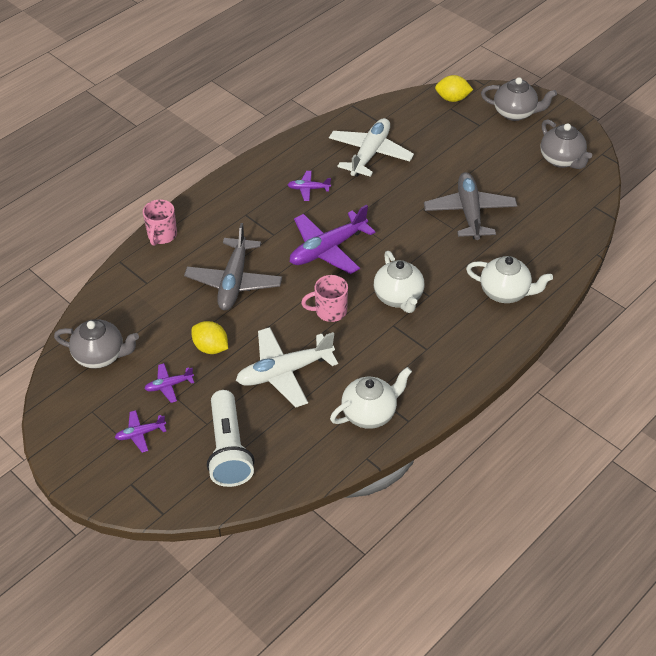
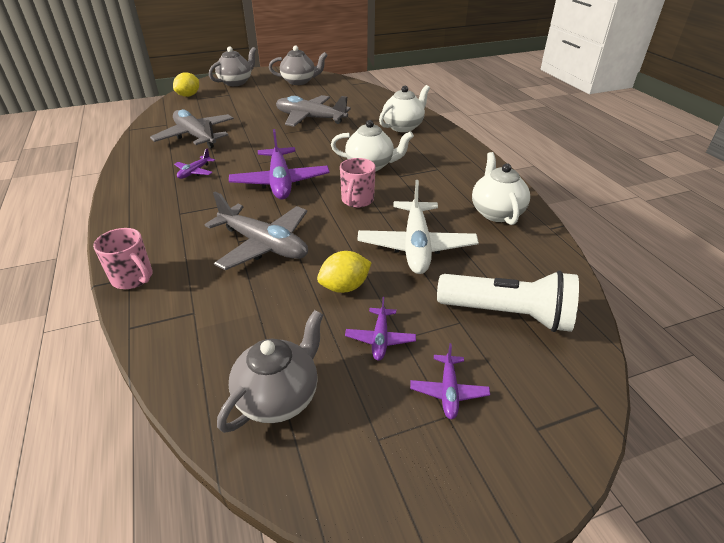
camera: 65 degrees left, 10 degrees down
white plane [329,118,414,177] -> grey plane [150,109,234,148]

